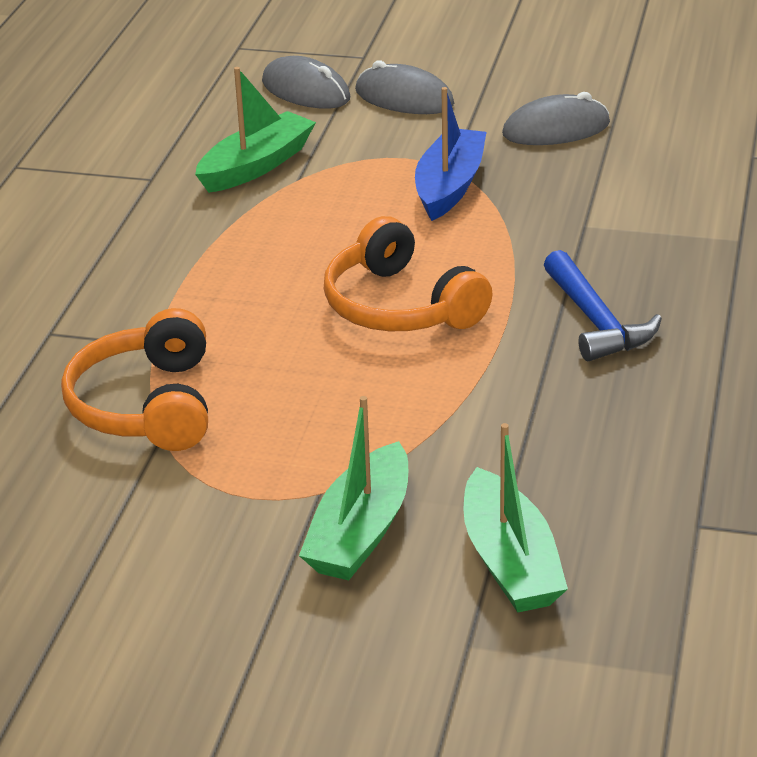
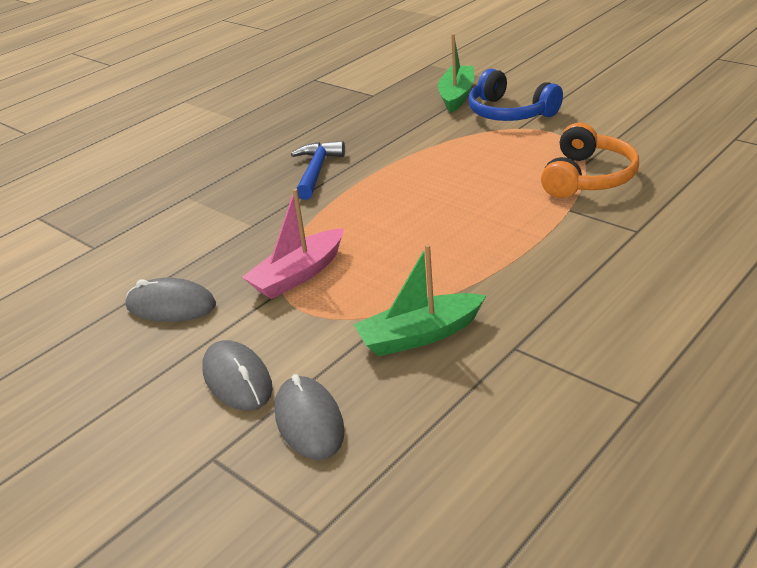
camera: 150 degrees left, 0 degrees up
green boat [299,396,408,580] -> blue headphones [469,69,563,121]
orange headphones [324,216,493,331] -> none
blue boat [415,87,487,221] -> pink boat [242,189,344,299]

